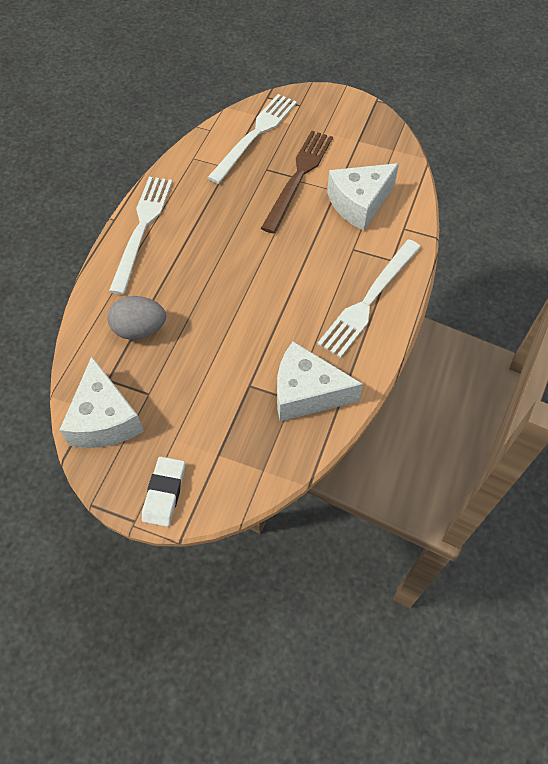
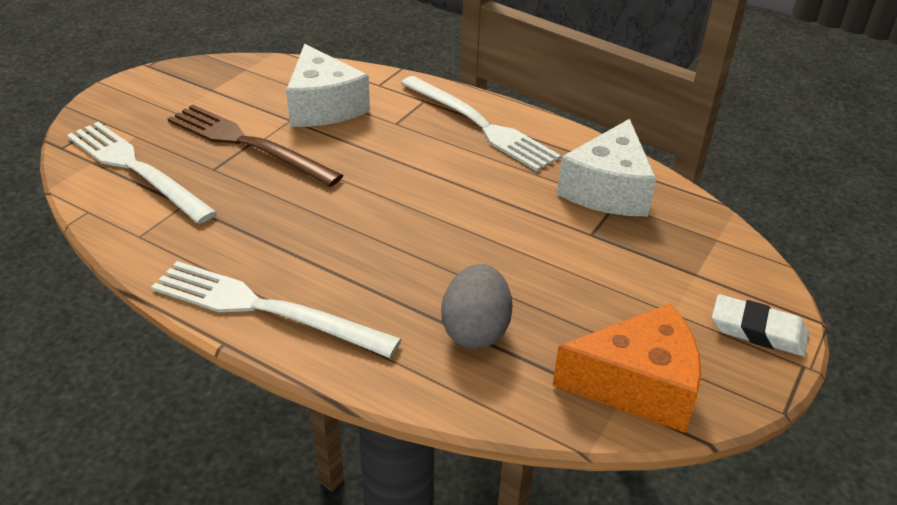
camera: 80 degrees left, 20 degrees down
white cheese [60,356,144,448] -> orange cheese [552,303,701,433]

